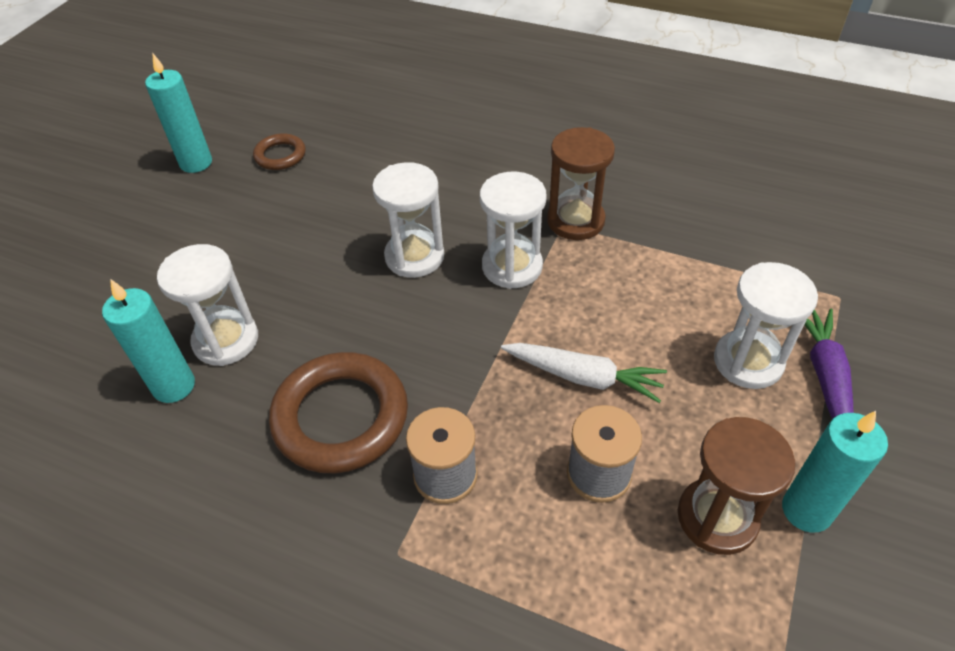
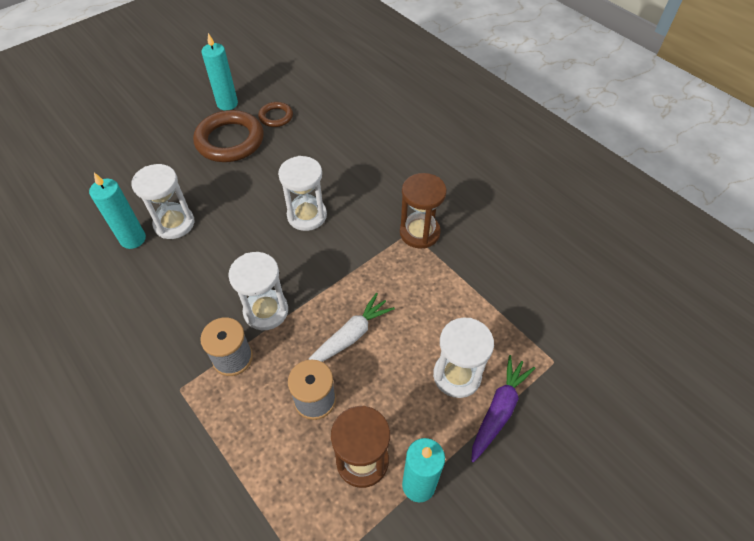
camera: 25 degrees right, 5 degrees up
brown ring [269,352,408,474] -> brown ring moved to [193,110,264,162]
white hourglass [480,172,547,289] -> white hourglass moved to [228,252,288,330]
white carrot [501,343,667,403] -> white carrot turned 90 degrees counterclockwise [308,293,395,362]

